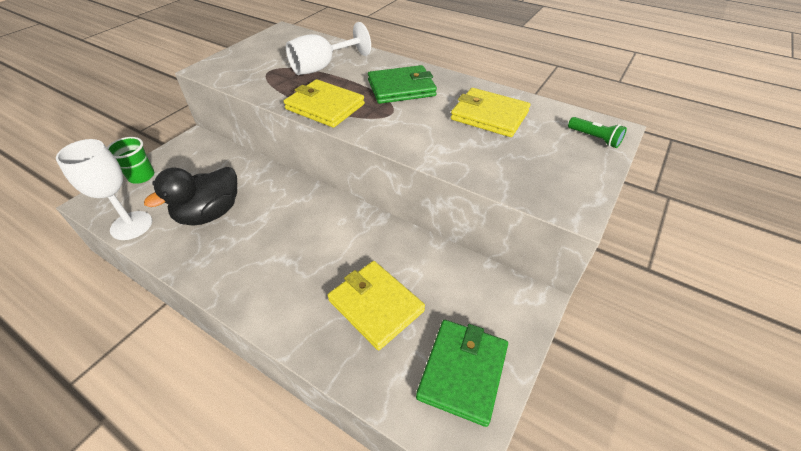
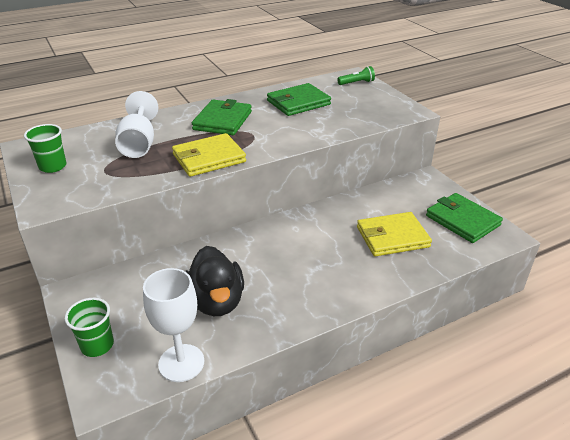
camera: 60 degrees left, 10 degrees down
yellow wallet [451,88,530,137] -> green wallet [267,83,331,116]
none -> green cup [24,124,67,173]

